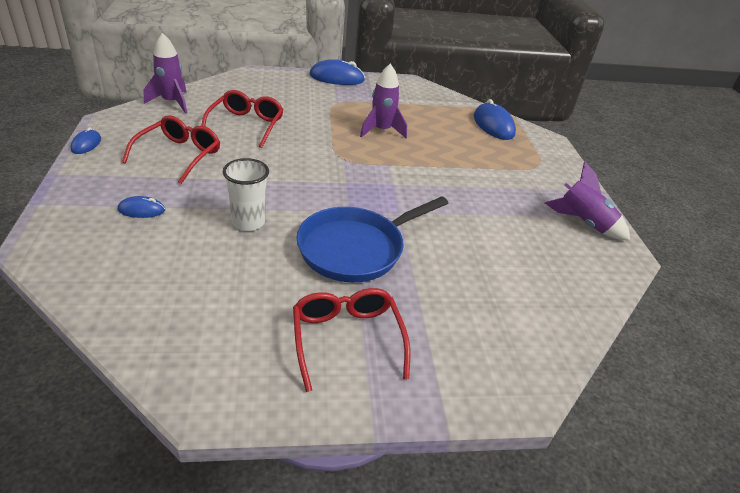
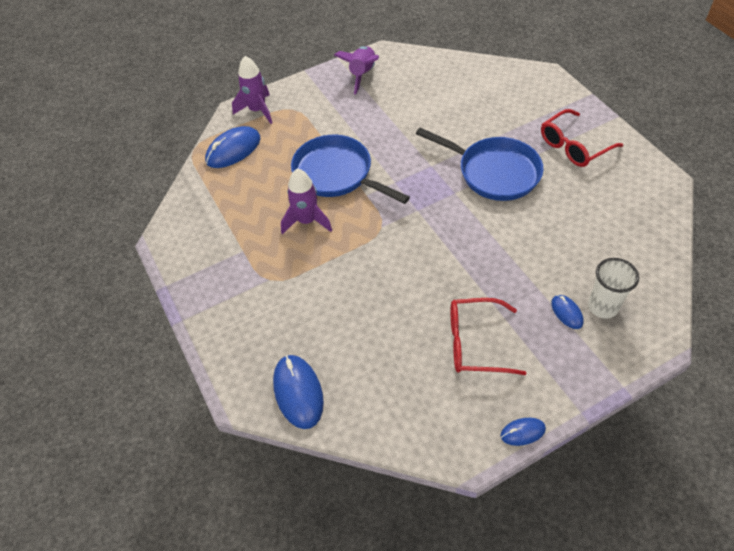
camera: 105 degrees left, 15 degrees up
purple rocket [144,33,187,113] -> purple rocket moved to [232,56,272,124]
red glasses [201,90,284,148] -> none
white cup [223,158,269,231] -> white cup moved to [588,258,639,319]
blue mouse [309,59,365,85] -> blue mouse moved to [273,355,324,429]
none -> blue pan [291,135,410,204]

